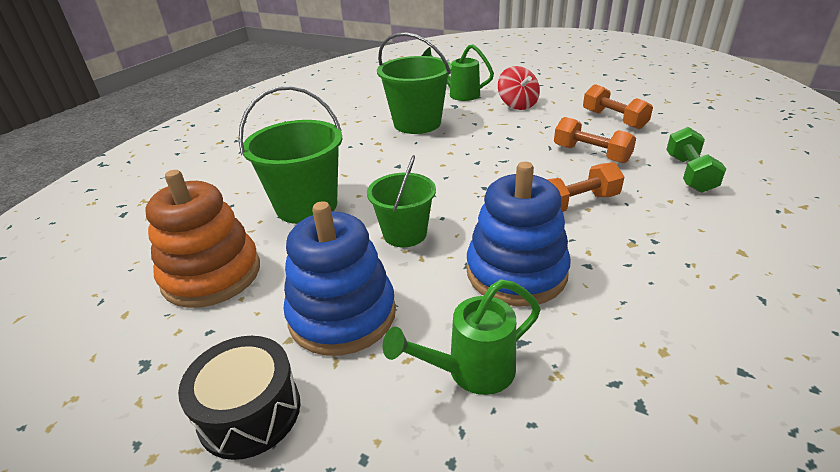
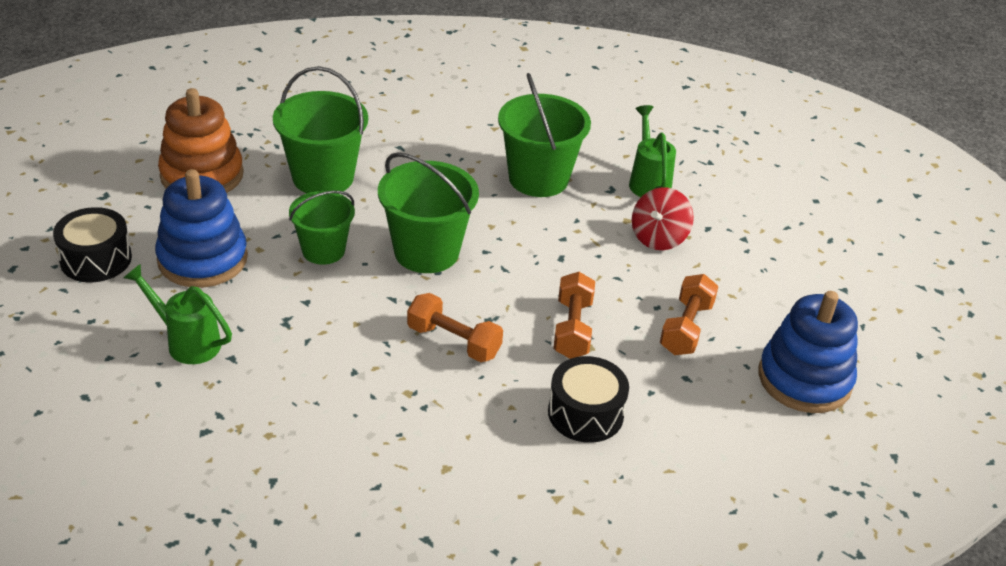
camera: 50 degrees right, 5 degrees up
blue stacking toy [466,162,571,307] -> blue stacking toy moved to [758,291,858,413]
green dumbbell [666,127,726,193] -> black drum [548,356,629,443]
none -> green bucket [378,152,479,273]

